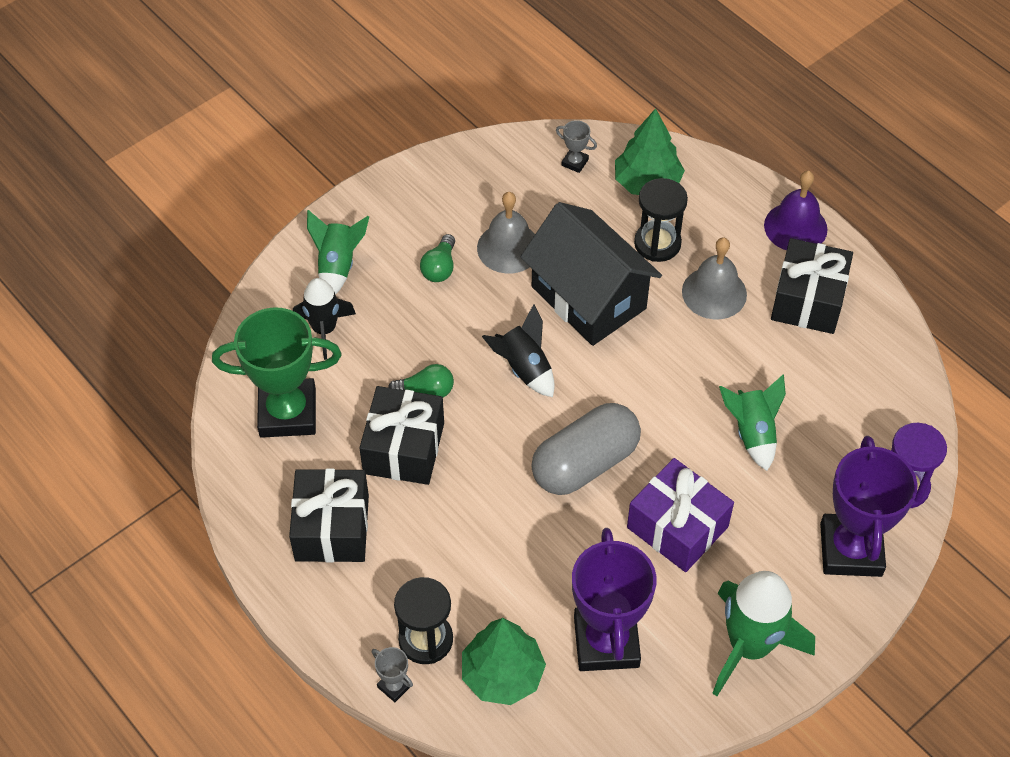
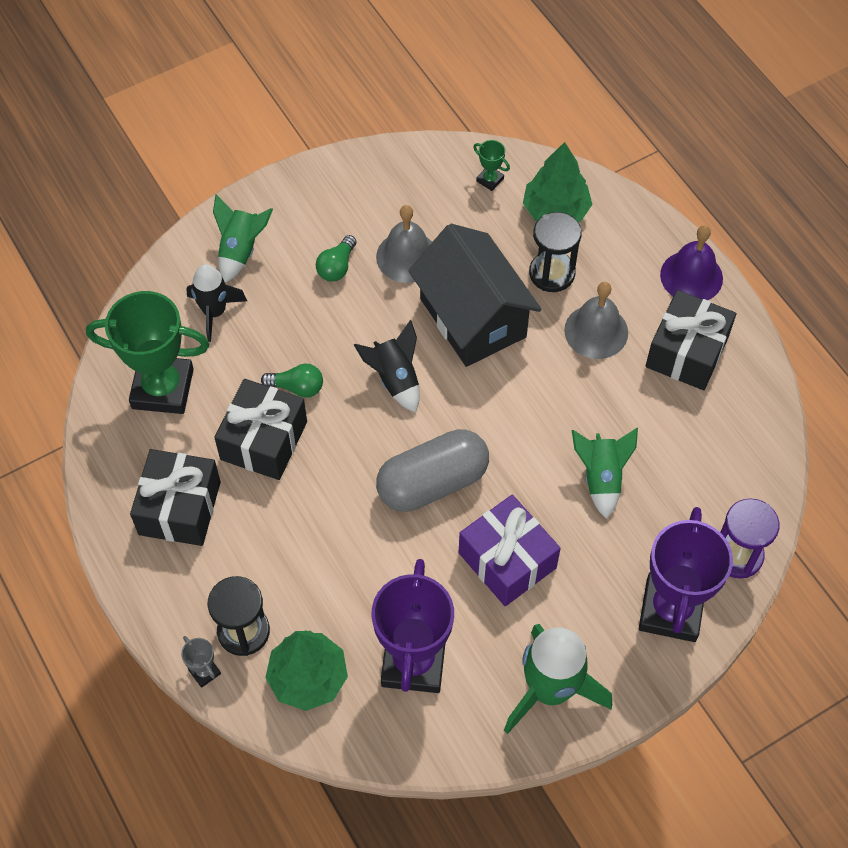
camera: 10 degrees right, 5 degrees up
grey trophy [556,120,597,173] -> green trophy [473,140,510,191]

